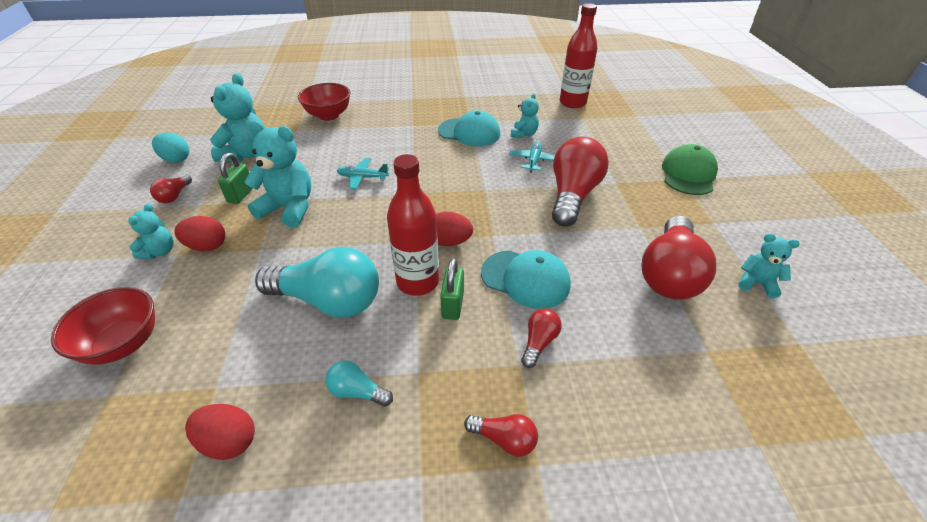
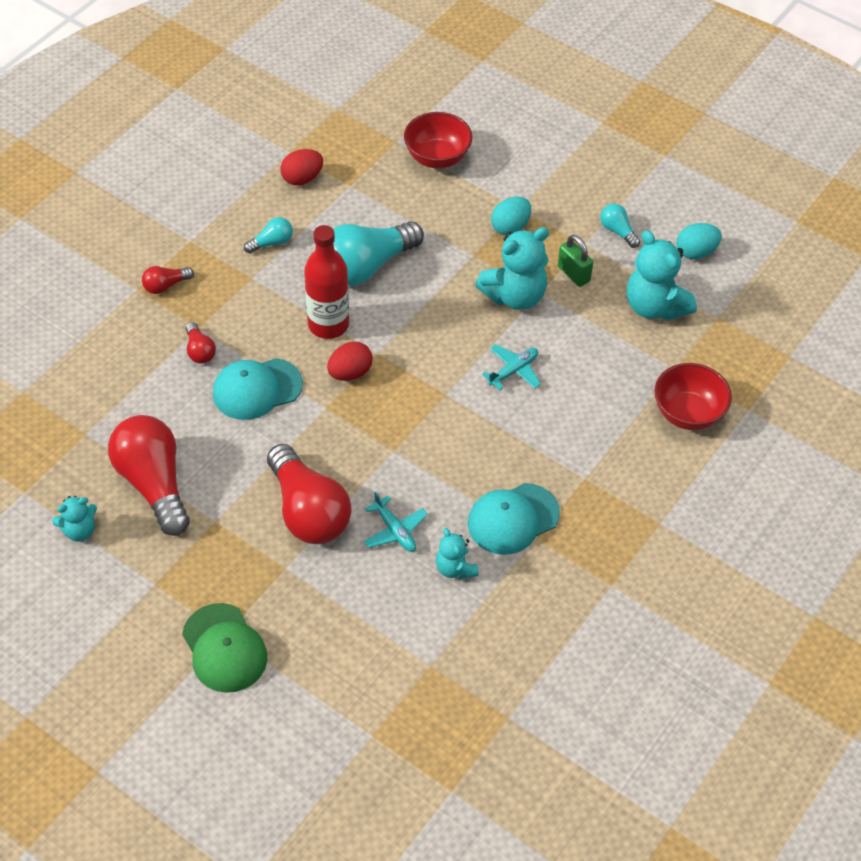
camera: 130 degrees right, 10 degrees up
turquoise teddy bear [128,203,173,259] -> none
red light bulb [150,174,192,203] -> turquoise light bulb [600,204,640,248]
red egg [174,216,225,251] -> turquoise egg [491,197,531,235]
green padlock [440,258,464,320] -> none
red bottle [560,3,597,108] -> none

